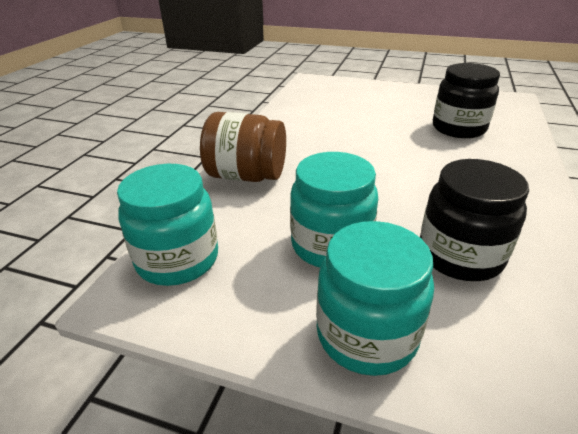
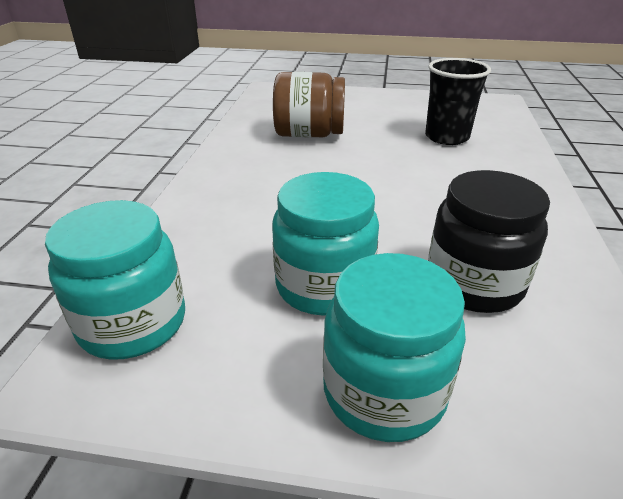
camera: 10 degrees left, 0 degrees up
brown jar [200,112,286,182] -> brown jar moved to [273,72,345,138]
black jar [433,63,500,138] -> black cup [425,58,491,145]

